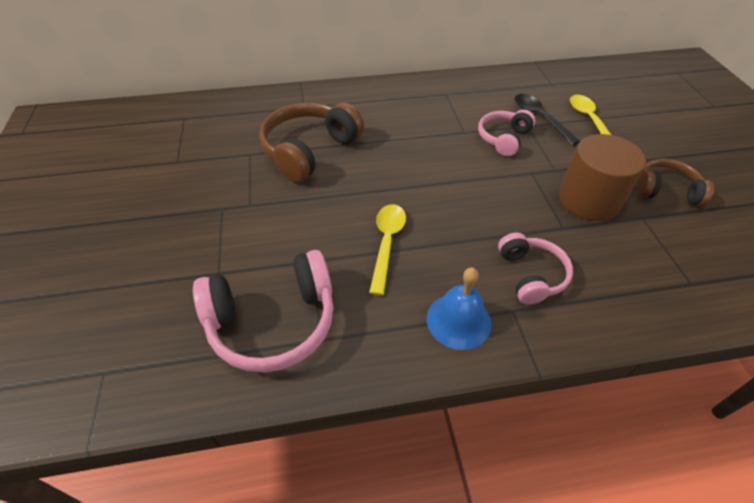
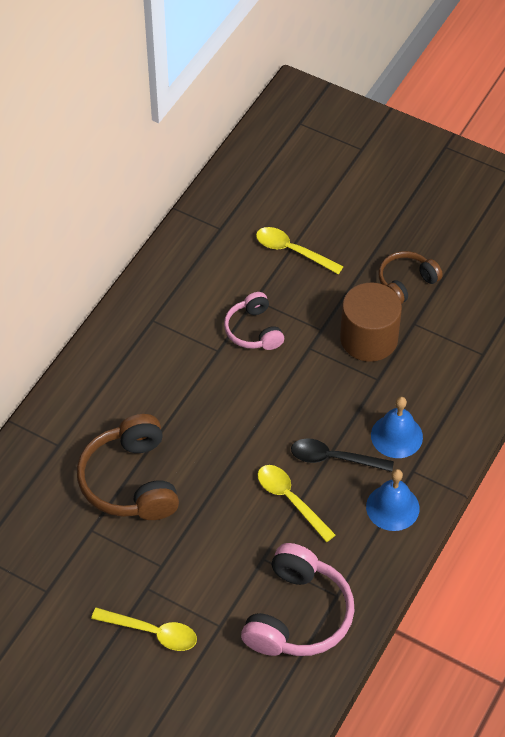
camera: 50 degrees left, 5 degrees up
pink headphones [498,233,573,305] -> blue bell [371,397,423,458]
black spoon [515,94,580,146] -> black spoon moved to [291,438,394,472]
none -> yellow spoon [91,607,197,651]

